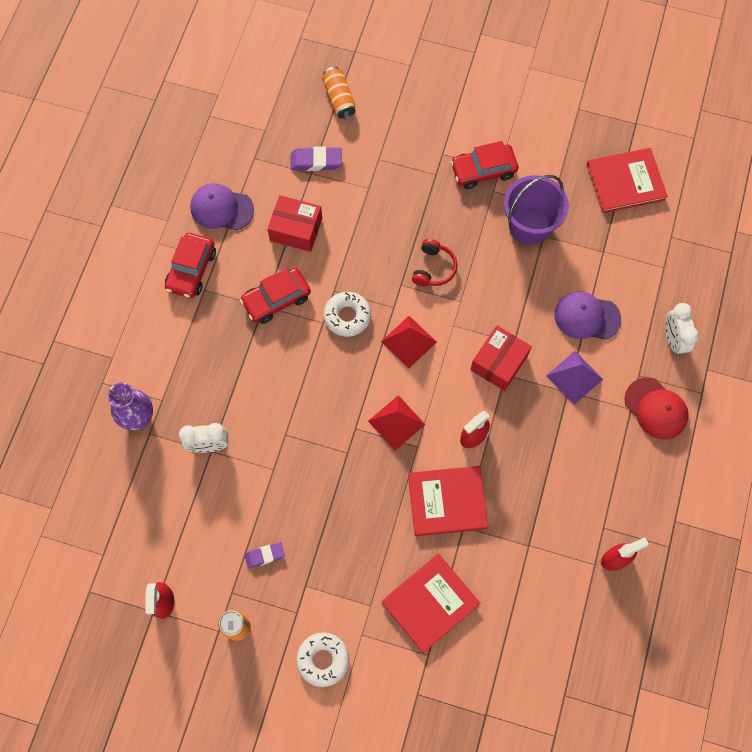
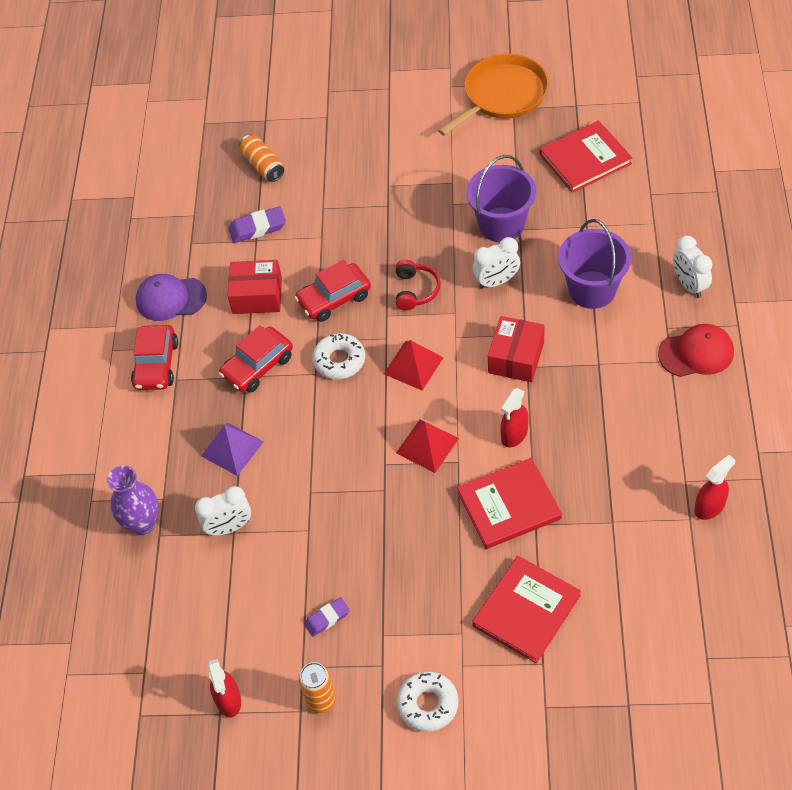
camera: 10 degrees left, 15 degrees down
red car [450,141,518,189] -> red car moved to [294,260,371,322]
purple pyramid [546,351,603,405] -> purple pyramid moved to [201,422,264,476]
purple cap [554,291,621,340] -> purple bucket [558,219,631,309]
red cap [624,377,689,440] -> red cap turned 45 degrees counterclockwise [658,324,734,377]
none -> orange pan [438,54,549,136]
none -> white clock [473,237,520,289]

